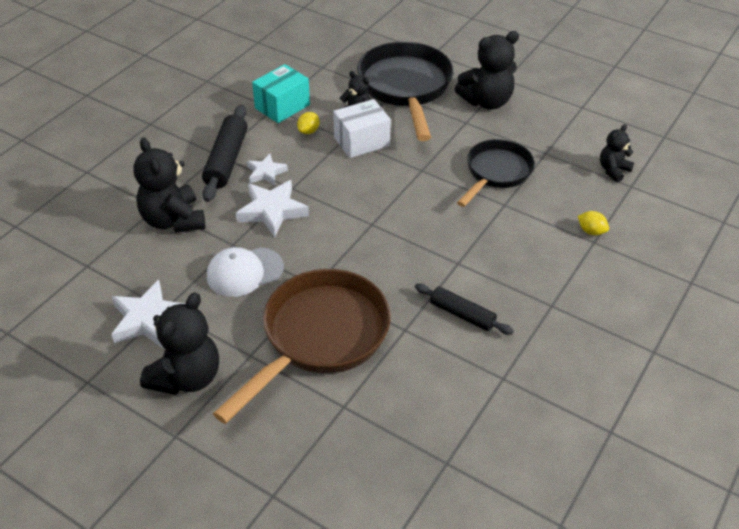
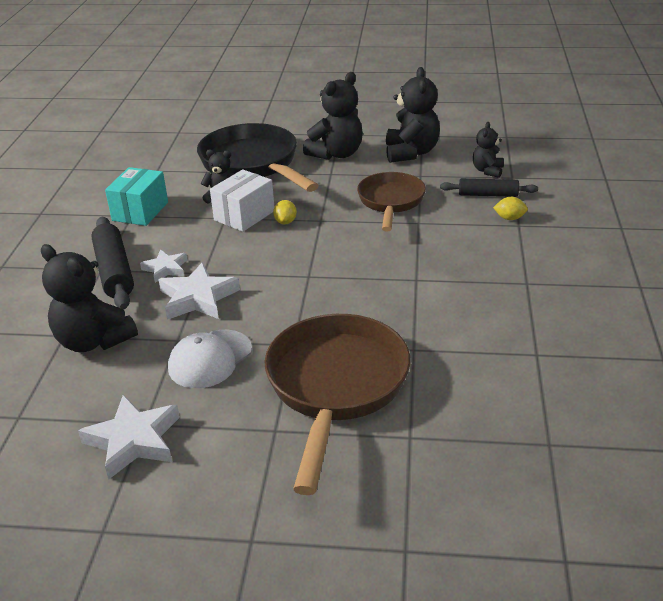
camera: 25 degrees left, 10 degrees down
black teddy bear [140,292,219,395] -> black teddy bear moved to [386,67,440,163]
yellow lemon [297,112,320,134] -> yellow lemon moved to [273,200,297,224]
black rolling pin [415,283,514,335] -> black rolling pin moved to [440,178,538,197]
black pan [457,139,535,207] -> brown pan [357,172,426,232]

